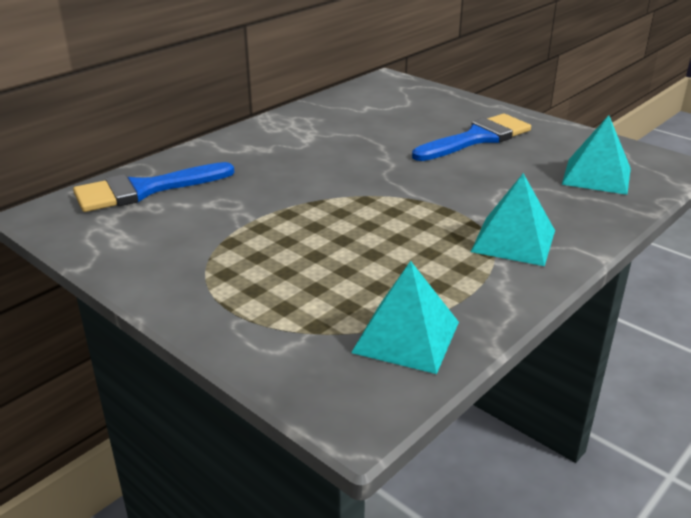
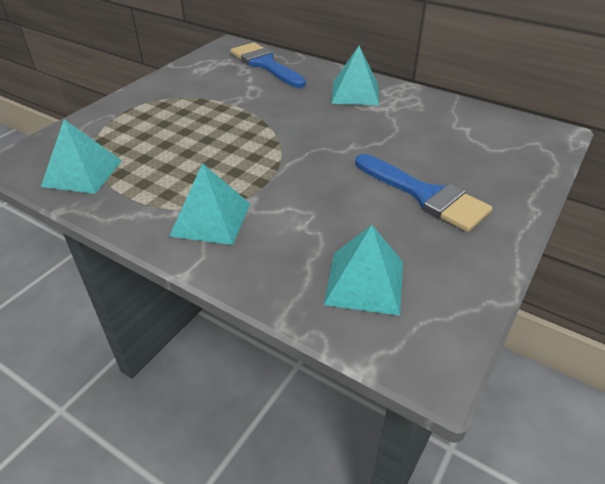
camera: 80 degrees right, 10 degrees up
none -> turquoise pyramid [331,46,379,106]

